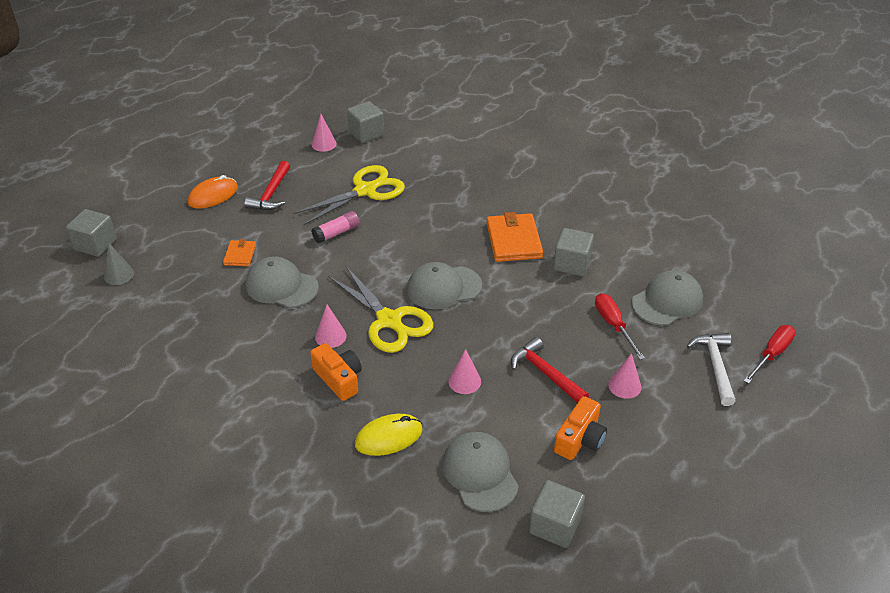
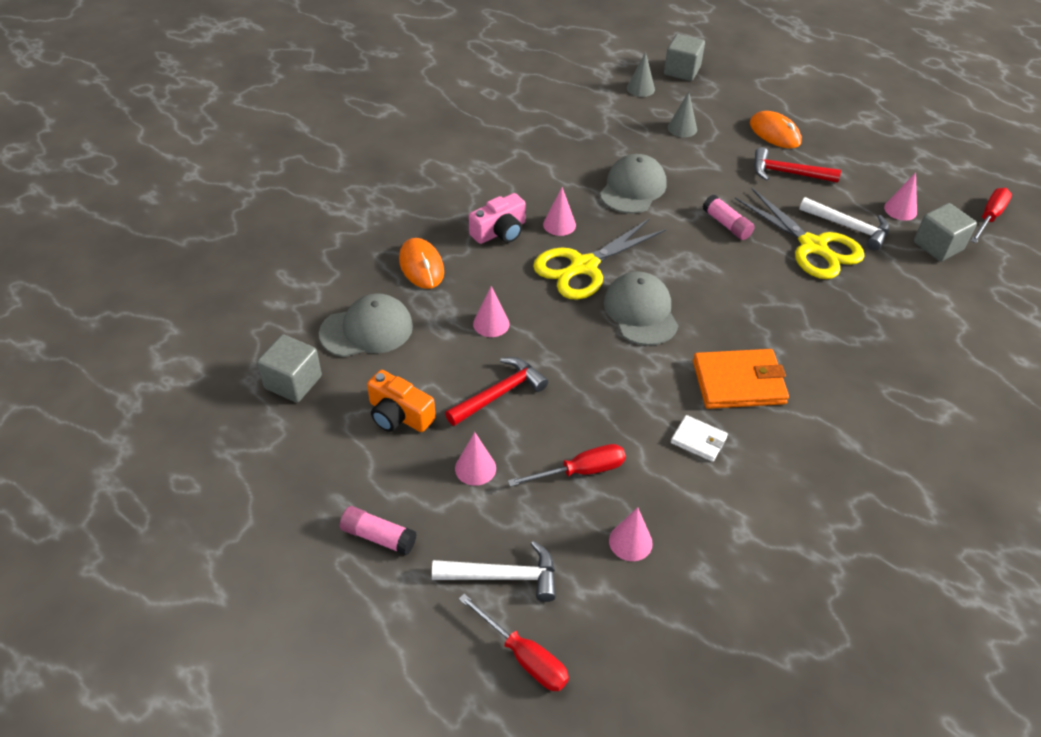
camera: 90 degrees right, 5 degrees up
orange wallet [223,239,256,266] -> none
orange camera [310,343,362,401] -> pink camera [469,193,526,244]
yellow mouse [355,414,423,456] -> orange mouse [399,238,444,289]
grey cube [553,228,594,276] -> white wallet [671,415,728,462]
grey cap [631,270,703,326] -> pink cone [609,507,653,561]
none -> pink glue stick [340,506,417,556]
none -> grey cone [668,92,697,137]
none -> white hammer [799,197,889,250]
none -> red screwdriver [971,188,1012,243]

